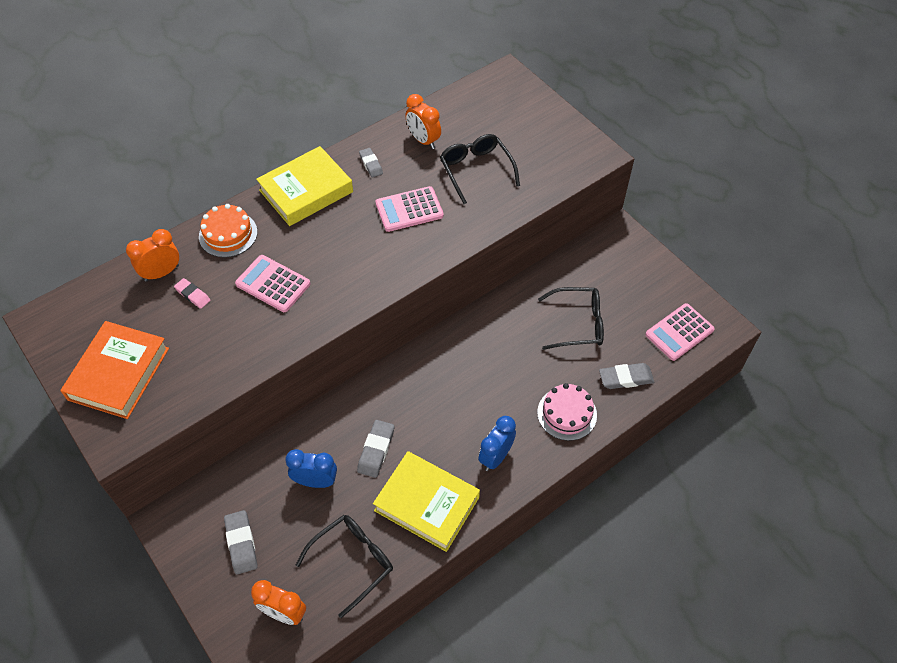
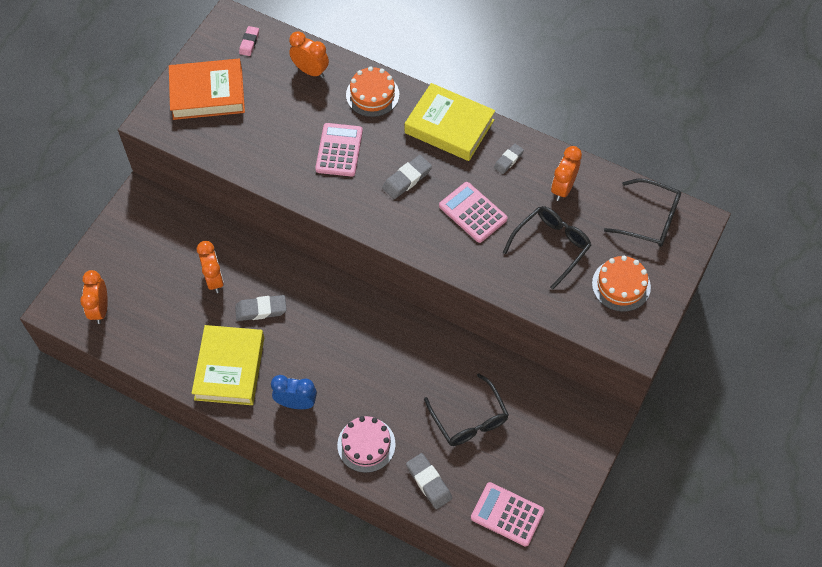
camera: 65 degrees right, 5 degrees up
pink eraser [174,278,210,309] -> pink eraser moved to [239,26,259,56]
grey eraser [224,510,258,574] -> grey eraser moved to [382,155,432,199]
blue clock [285,449,337,488] -> orange clock [197,241,224,293]
black glasses [296,515,393,618] -> black glasses moved to [604,179,681,247]
none -> orange cake [592,255,651,311]

